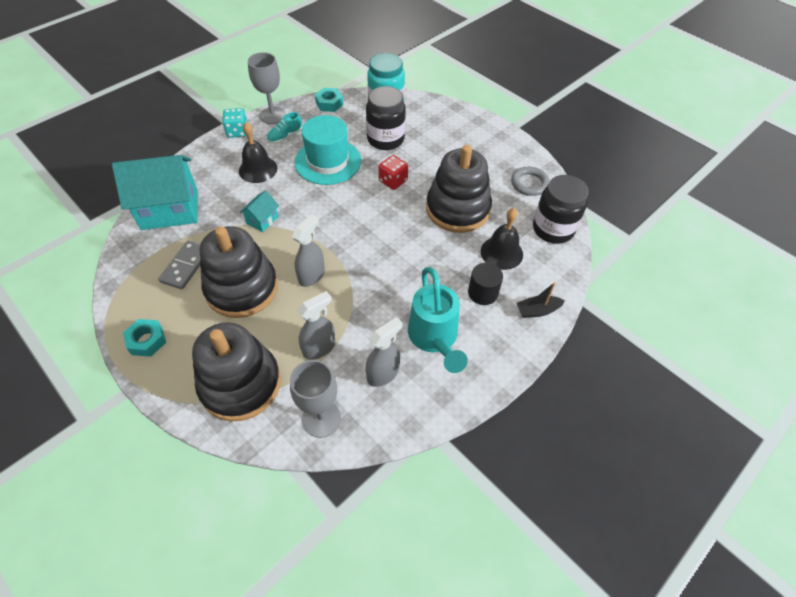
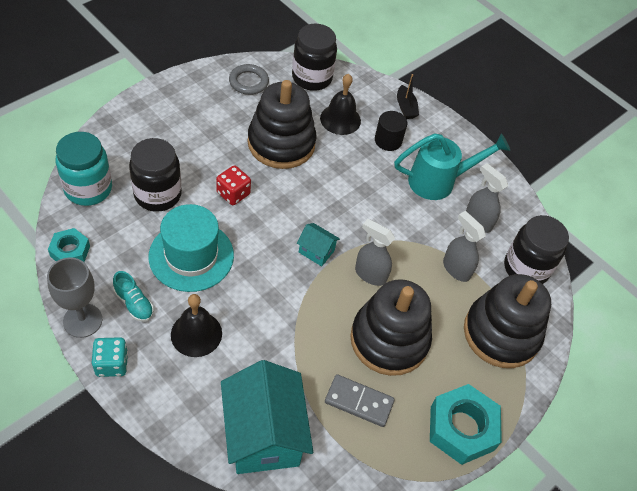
camera: 95 degrees left, 0 degrees up
turquoise nut [123,319,166,357] -> turquoise nut [430,384,502,465], size x1.73
turquoise house [240,191,279,232] -> turquoise house moved to [297,223,340,266]
grey goblet [290,360,341,438] -> black jar [504,215,569,284]

